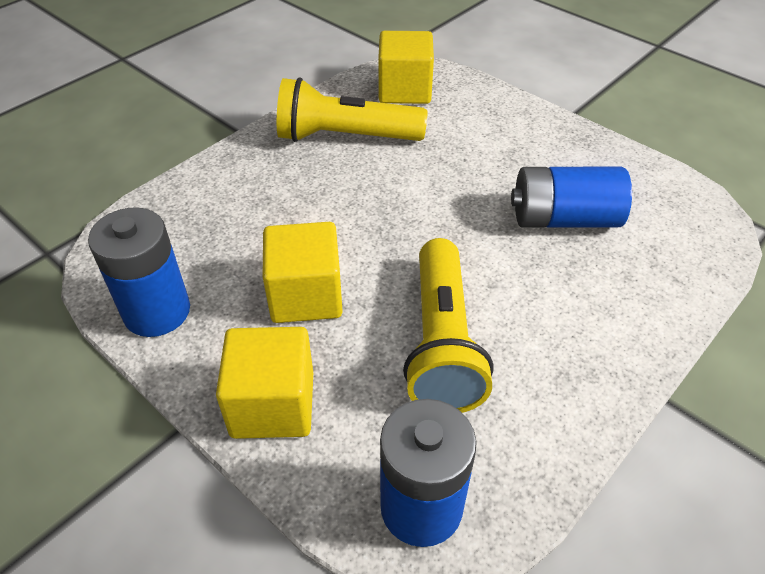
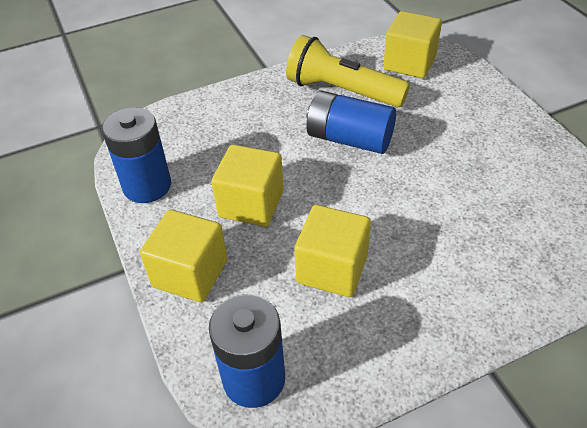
camera: 25 degrees right, 0 degrees up
yellow flashlight [403,238,493,413] -> yellow cube [294,205,371,297]
blue battery [511,167,632,228] -> blue battery moved to [306,91,396,154]

